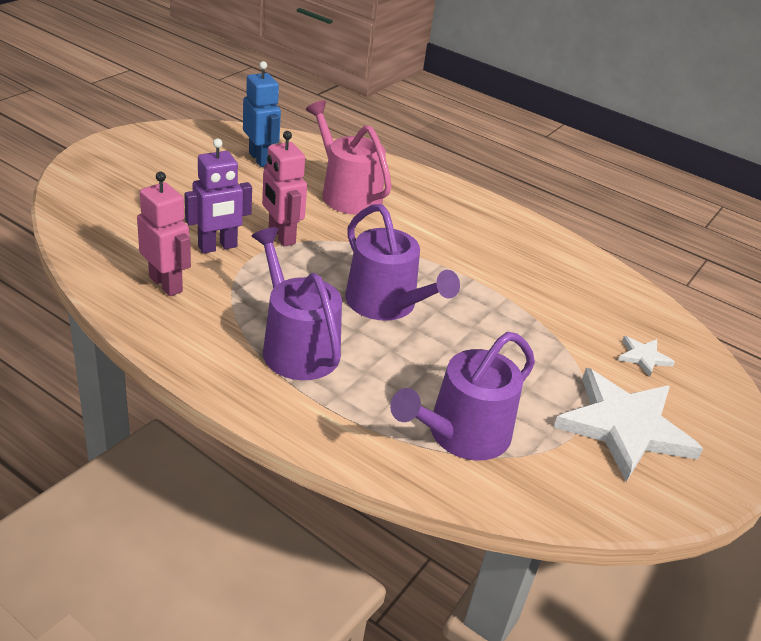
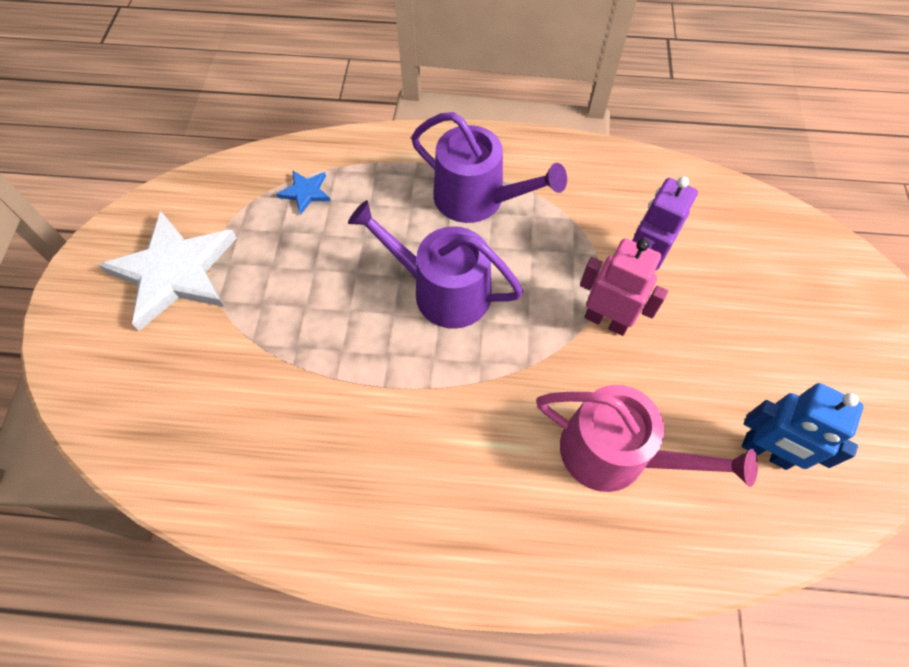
camera: 155 degrees right, 25 degrees up
pink robot [137,172,191,296] -> none
purple watering can [390,332,535,461] -> blue star [276,171,331,215]
white star [618,336,675,377] -> none

